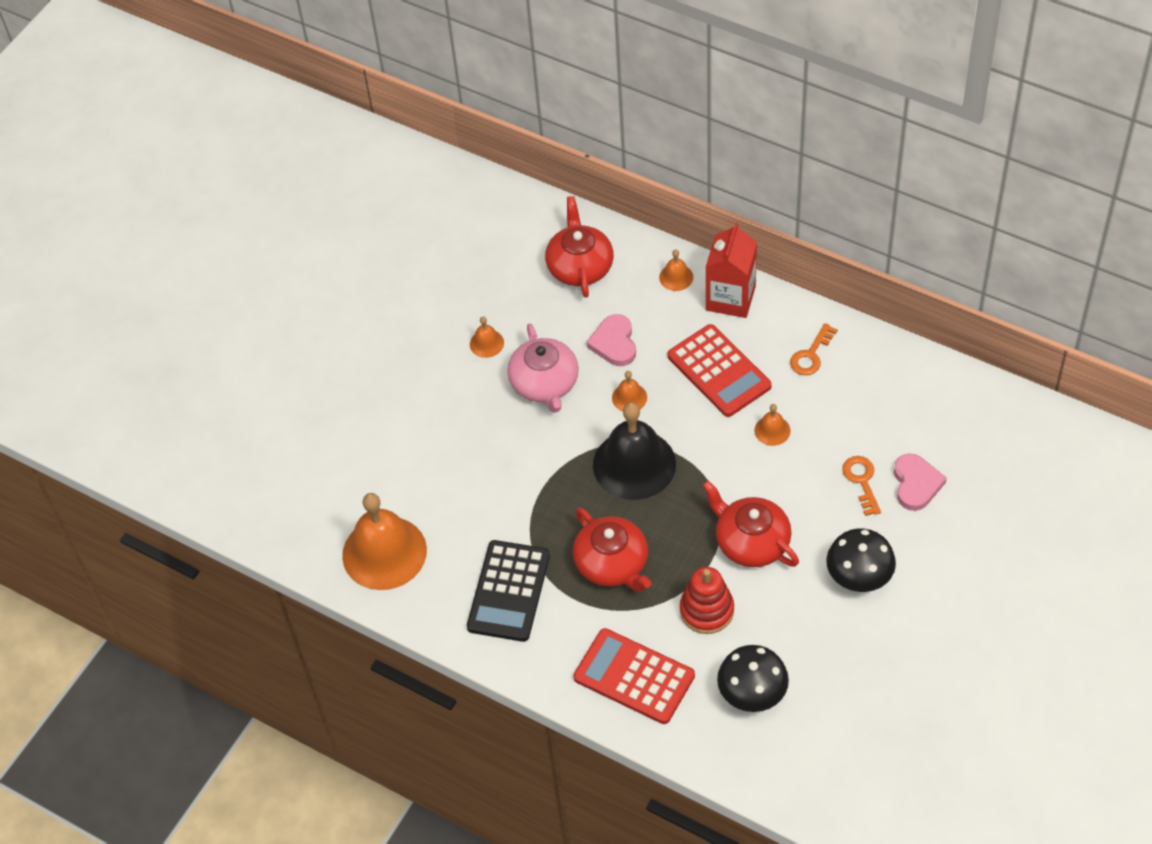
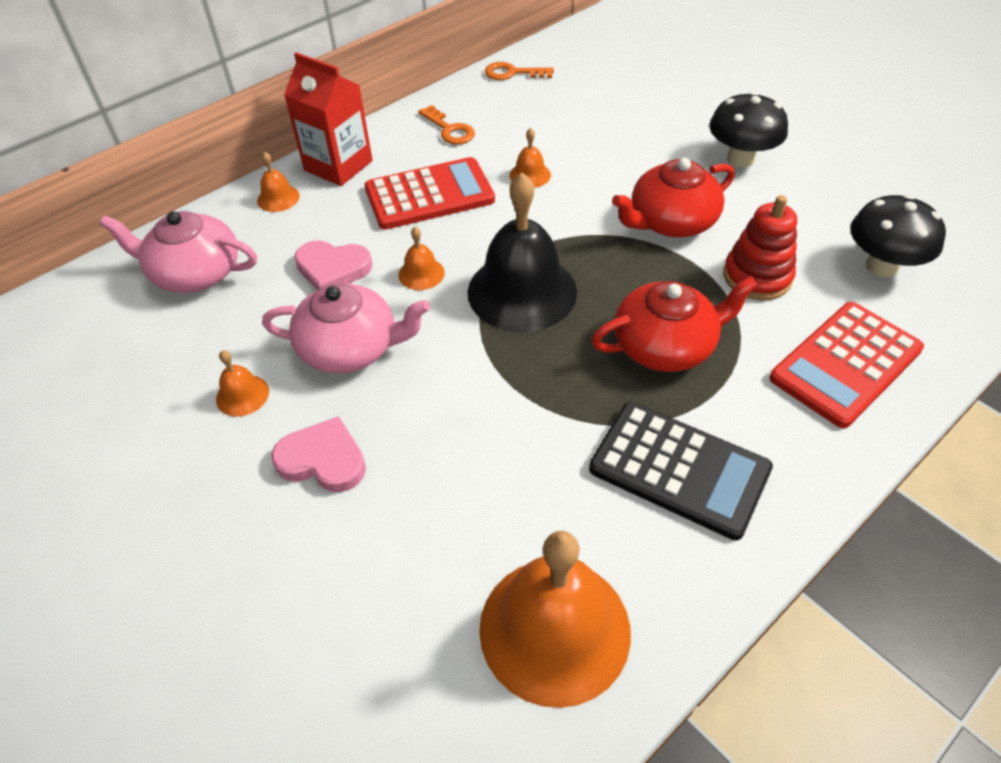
camera: 75 degrees left, 5 degrees down
red teapot [545,196,614,298] -> pink teapot [100,211,257,293]
orange key [842,456,881,516] -> orange key moved to [485,62,554,80]
pink heart [894,453,947,511] -> pink heart moved to [271,416,366,492]

